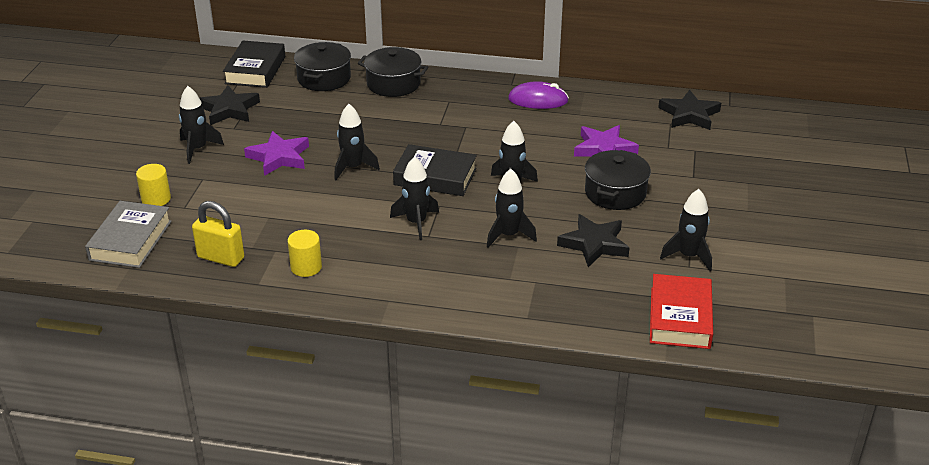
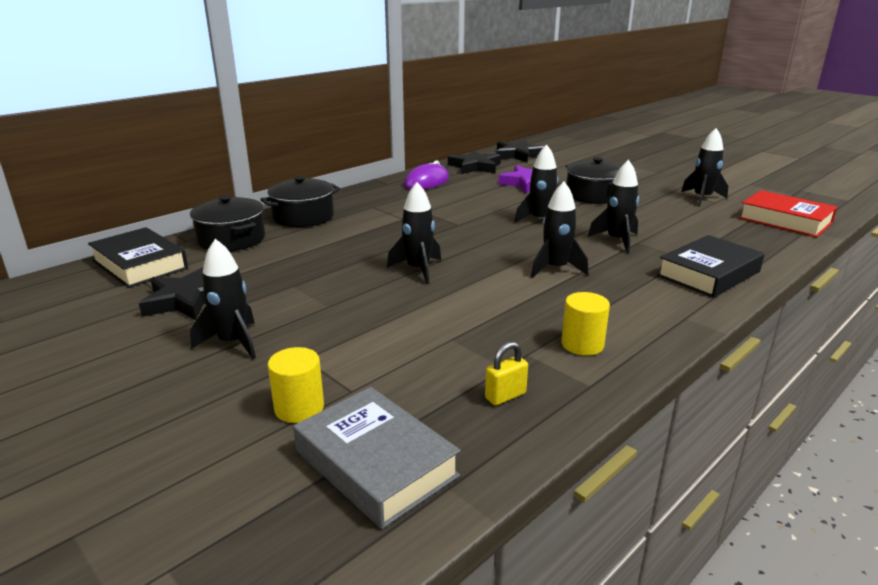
camera: 55 degrees left, 10 degrees down
yellow padlock [192,201,244,267] -> yellow padlock [485,342,528,405], size x0.58
purple star [244,131,309,176] -> none
black book [393,144,477,196] -> black book moved to [657,235,764,298]
black star [557,214,629,267] -> black star moved to [448,150,501,174]

